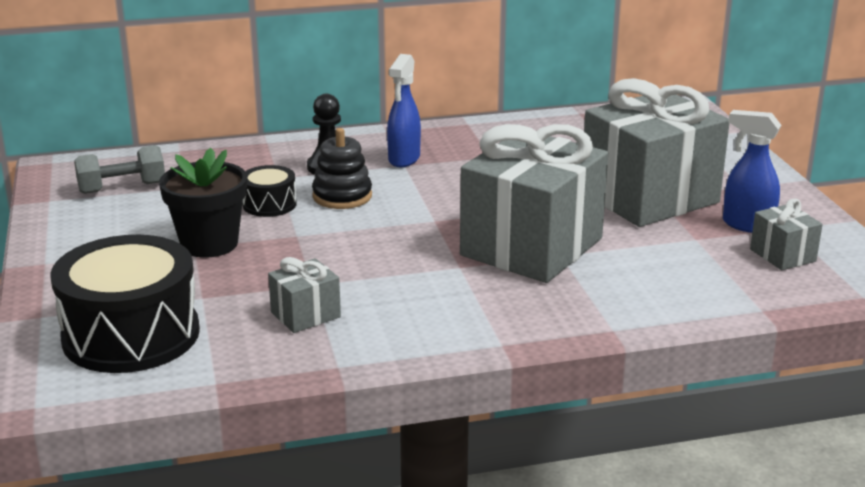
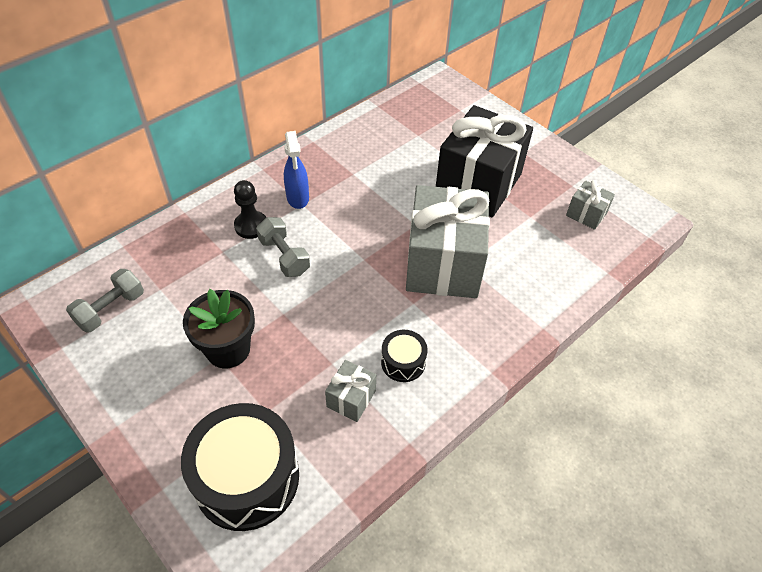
camera: 30 degrees left, 25 degrees up
black drum [242,165,297,217] -> black drum moved to [381,330,428,382]
black stacking toy [312,128,372,209] -> grey dumbbell [256,217,310,277]
grey gift [584,78,729,227] -> black gift [436,105,533,217]
blue spray bottle [723,110,782,233] -> none

